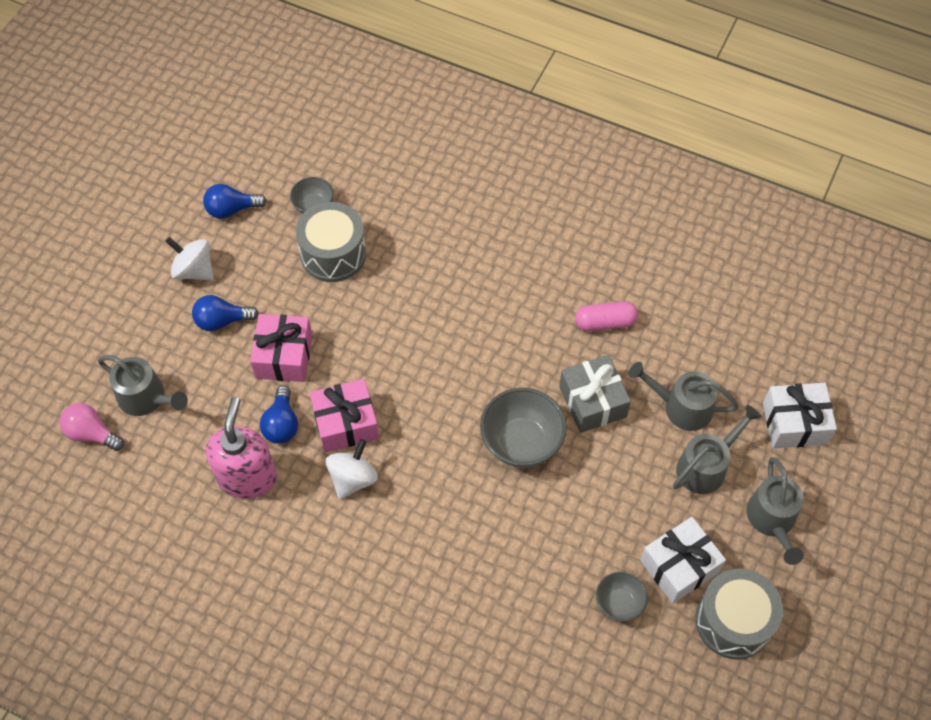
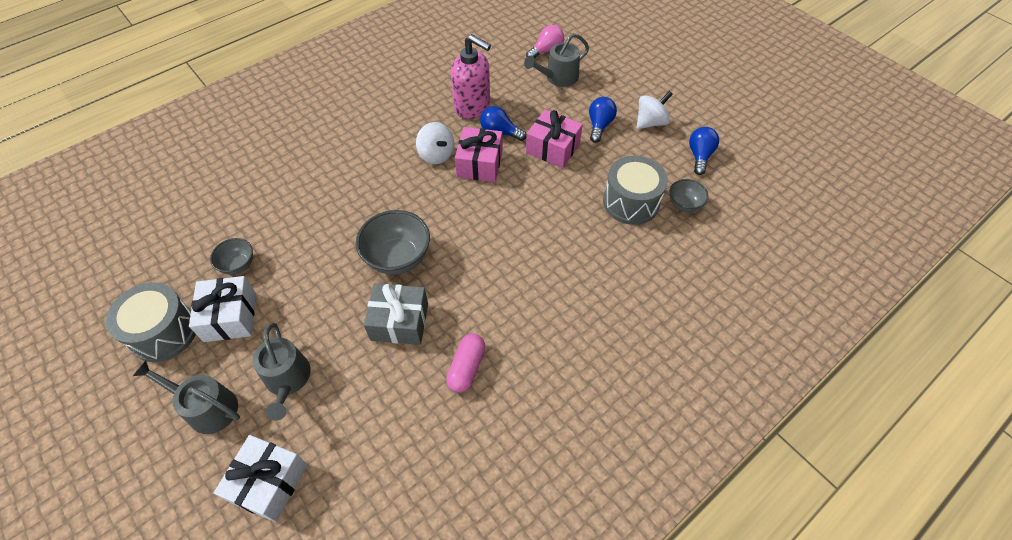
camera: 115 degrees right, 5 degrees down
grey watering can [628,362,739,431] -> none

